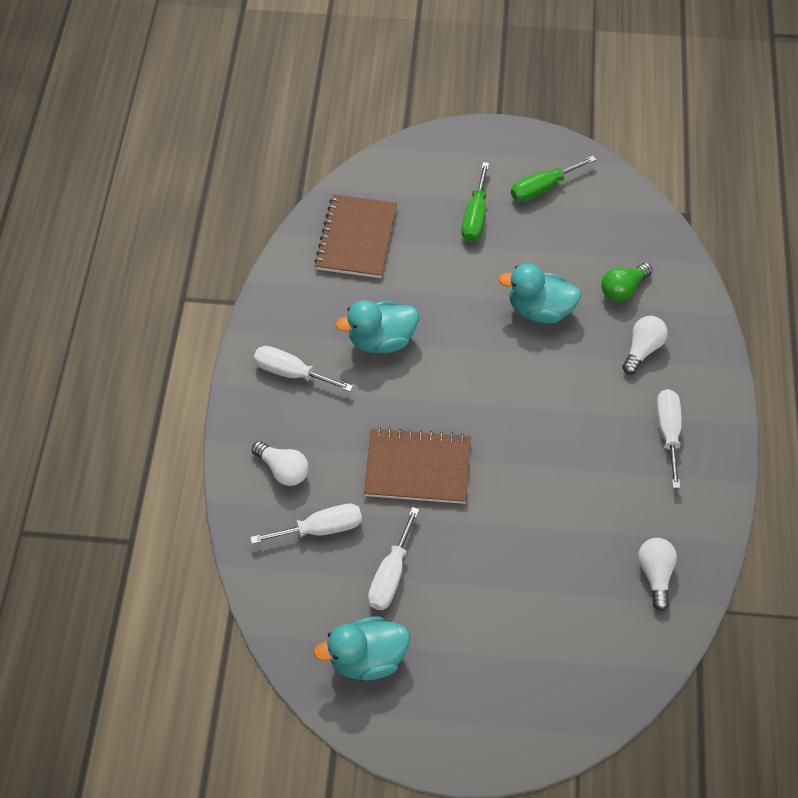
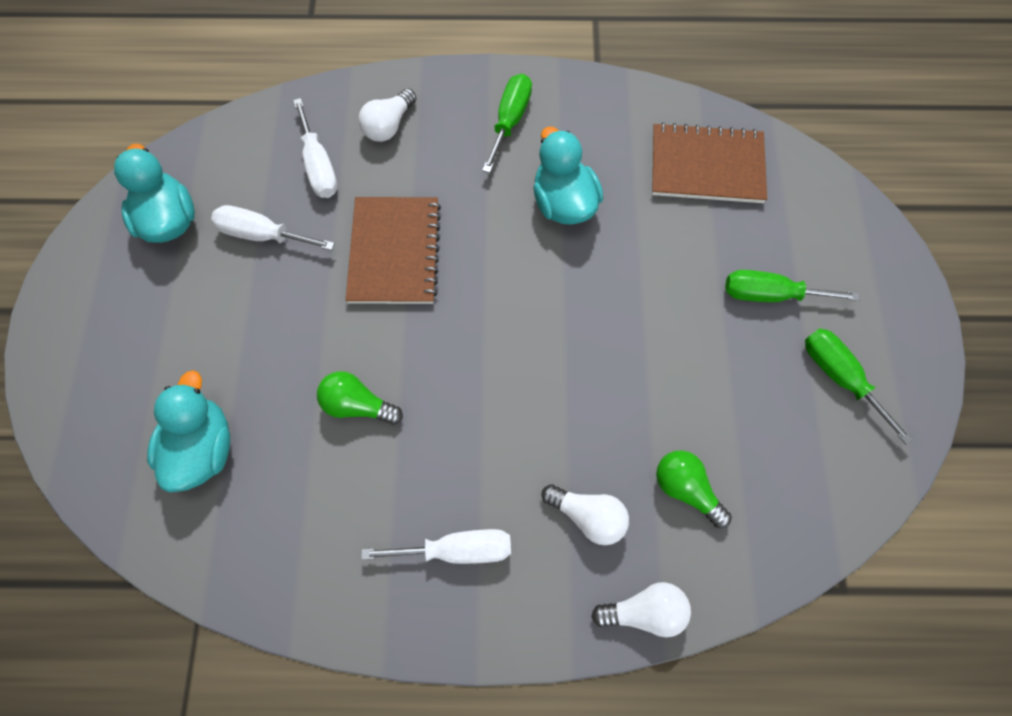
camera: 85 degrees right, 10 degrees up
white screwdriver [254,346,353,392] -> green screwdriver [482,74,532,173]
turquoise duck [498,263,582,324] -> turquoise duck moved to [147,370,230,492]
white light bulb [638,538,677,611] -> white light bulb moved to [591,582,691,637]
none -> green light bulb [317,371,403,425]

